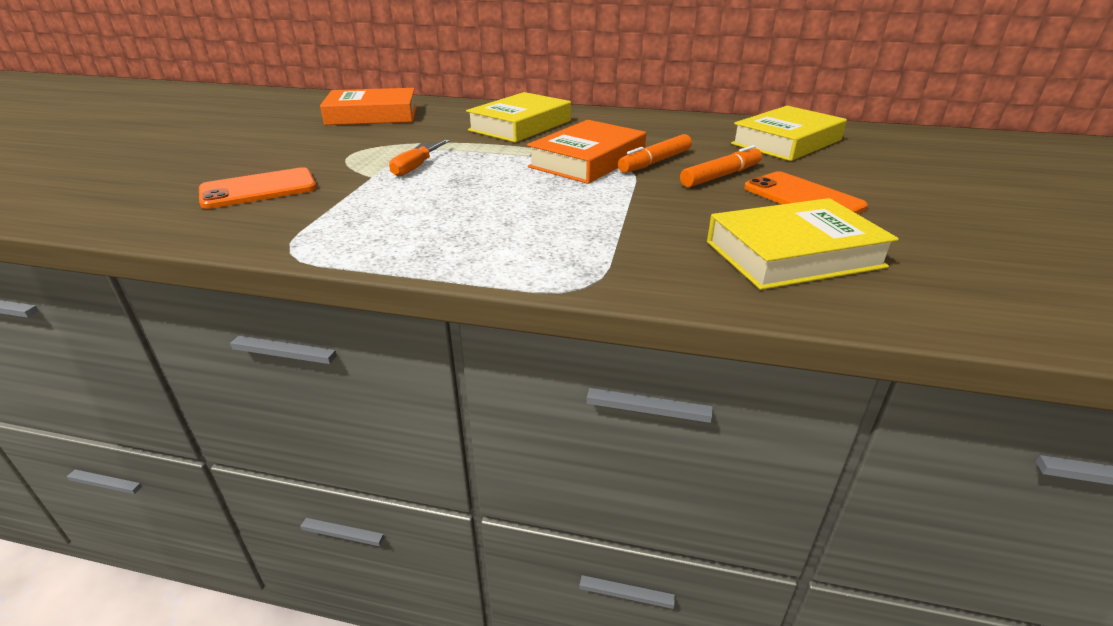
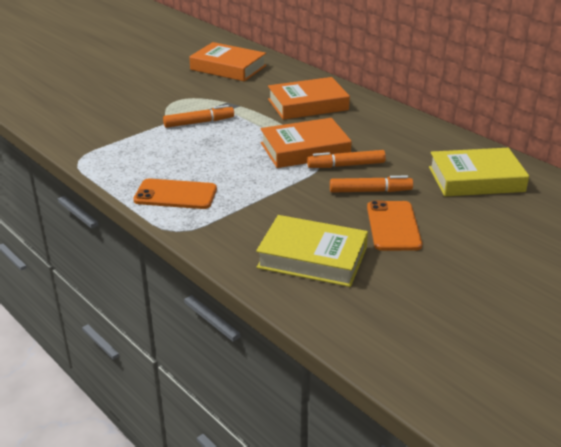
camera: 35 degrees right, 0 degrees up
orange phone [199,167,317,209] -> orange phone moved to [133,179,217,209]
orange screwdriver [389,140,450,176] -> orange marker [163,105,234,128]
yellow book [466,92,571,142] -> orange book [268,77,350,120]

